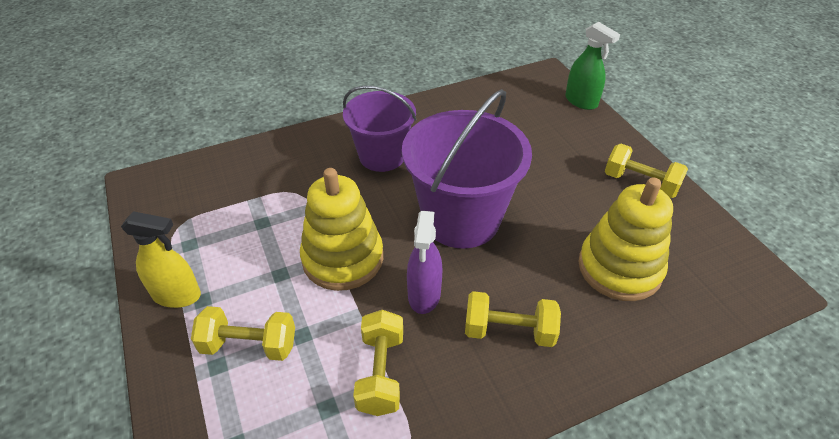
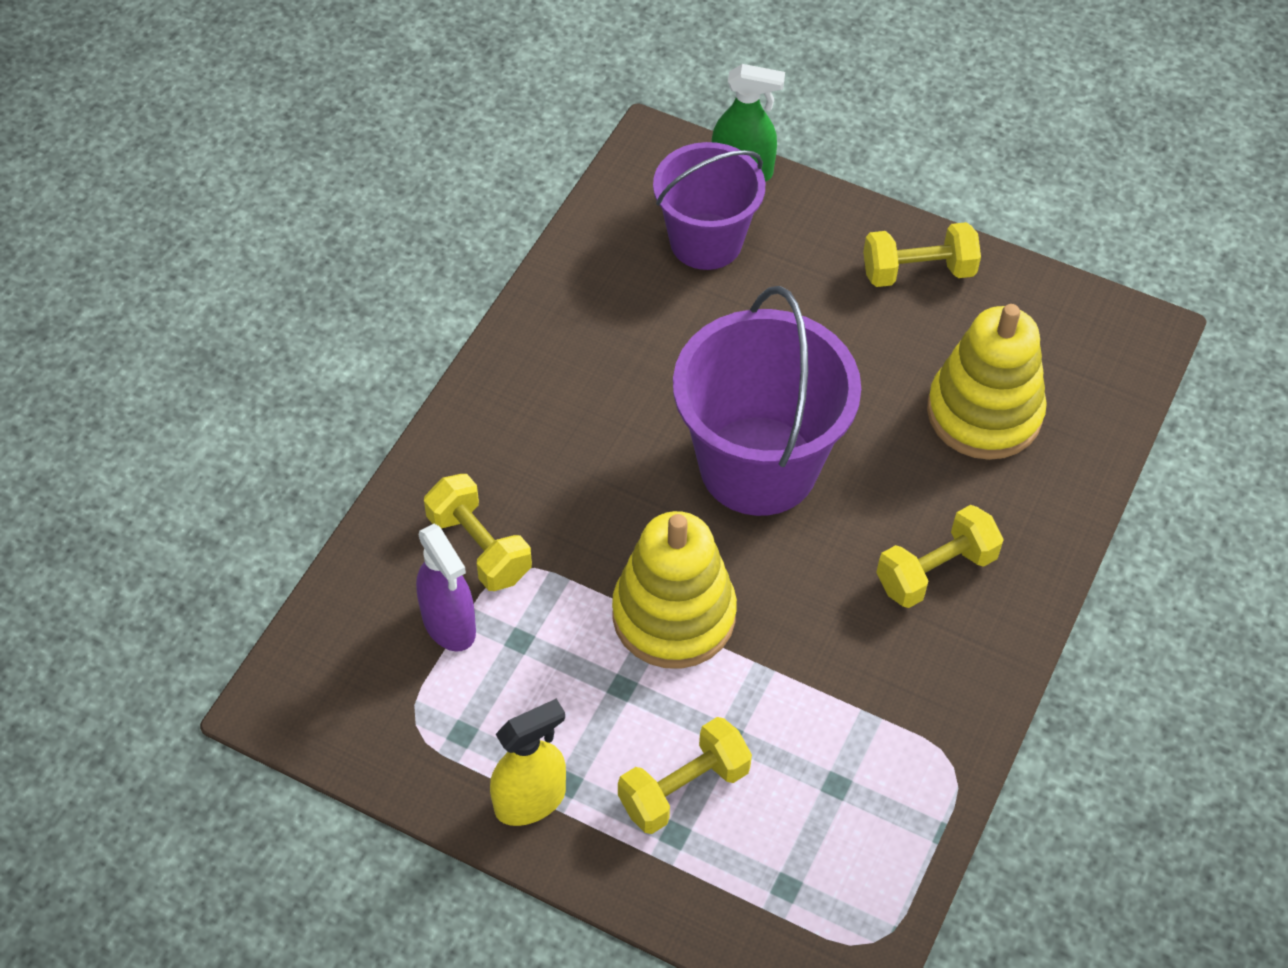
camera: 40 degrees left, 10 degrees up
purple bucket [343,86,416,172] -> purple bucket moved to [653,142,765,270]
yellow dumbbell [353,310,403,416] -> yellow dumbbell moved to [424,474,532,591]
purple spray bottle [407,211,442,314] -> purple spray bottle moved to [416,524,476,651]

